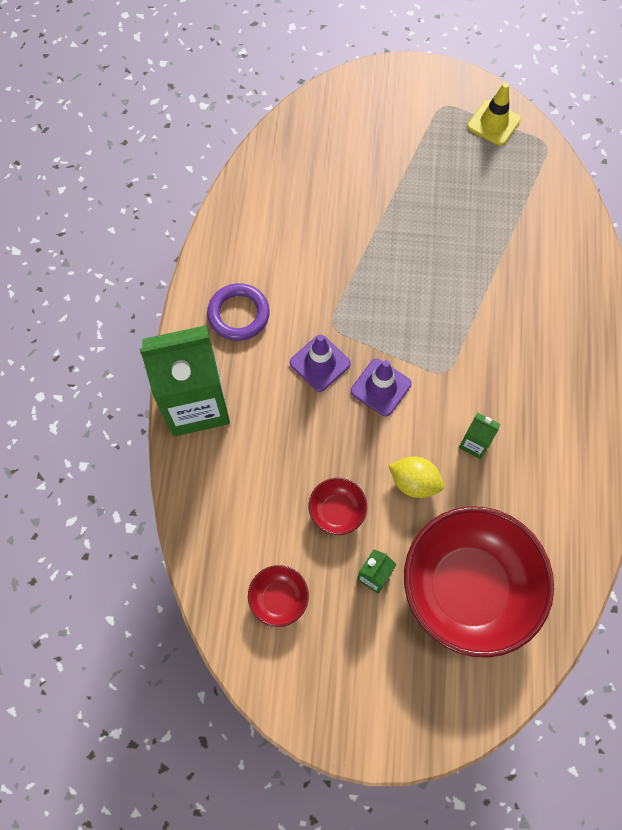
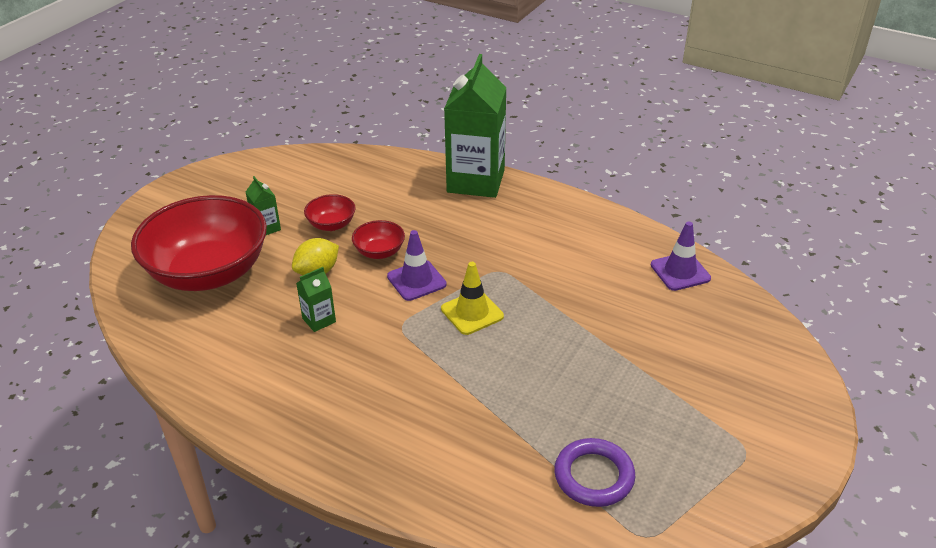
camera: 115 degrees right, 30 degrees down
purple ring [207,283,270,341] -> purple ring moved to [554,438,635,507]
red bowl [248,565,309,627] -> red bowl moved to [352,220,405,259]
purple traffic cone [290,335,351,392] -> purple traffic cone moved to [651,221,711,291]
yellow traffic cone [467,83,521,146] -> yellow traffic cone moved to [441,262,504,335]

